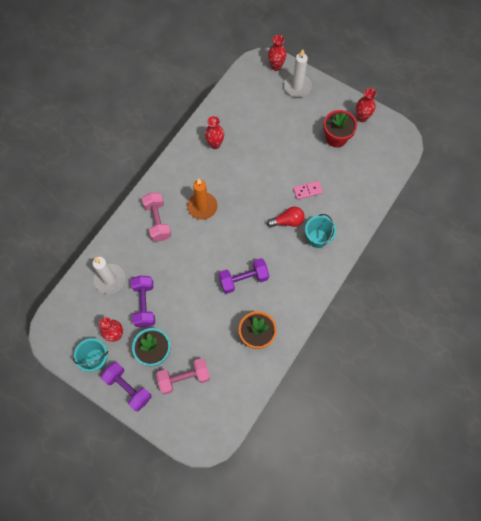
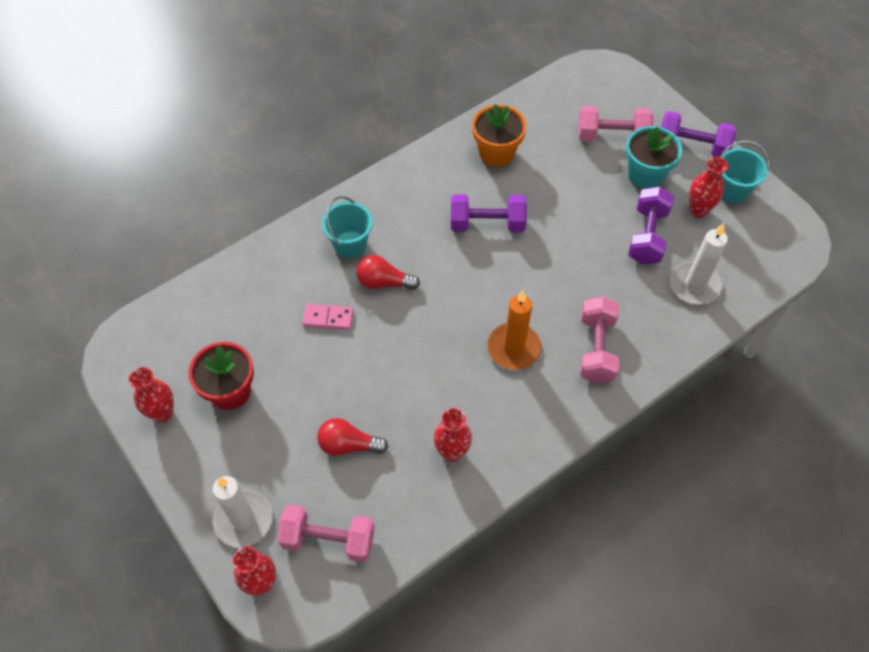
camera: 160 degrees left, 10 degrees down
purple dumbbell [101,362,151,411] -> purple dumbbell turned 45 degrees counterclockwise [661,111,736,157]
none -> pink dumbbell [277,504,375,563]
none -> red light bulb [317,418,388,456]

